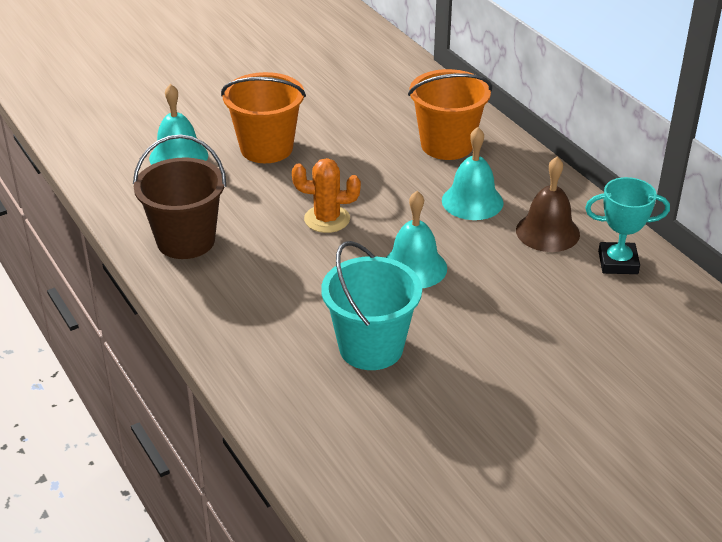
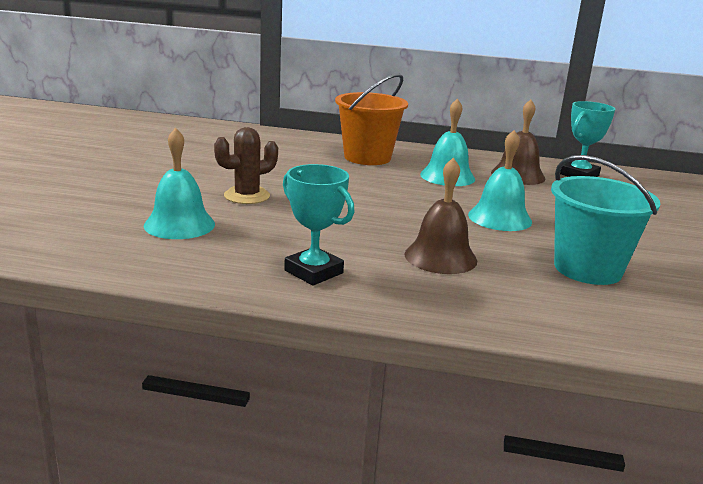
camera: 50 degrees left, 15 degrees down
brown bucket [133,134,227,259] -> turquoise trophy [283,164,355,286]
orange bucket [221,72,306,163] -> brown cactus [214,127,278,204]
orange cactus [292,158,361,233] -> none
none -> brown bell [404,157,477,274]

